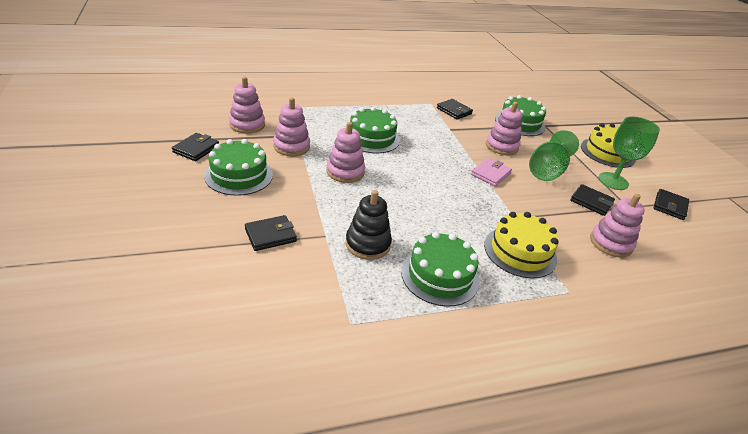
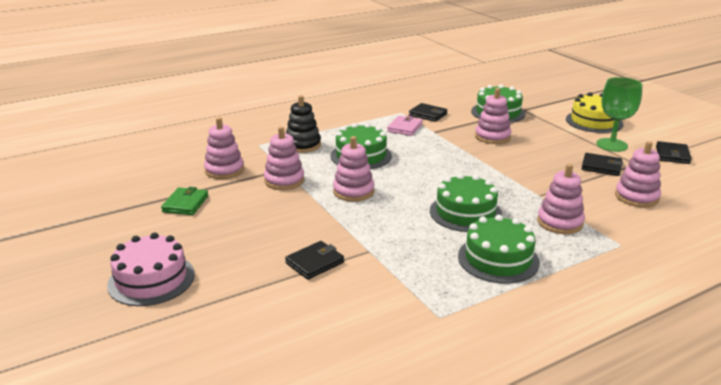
camera: 10 degrees left, 10 degrees down
black wallet [172,133,219,161] -> green wallet [161,187,208,215]
green cake [204,139,273,196] -> green cake moved to [430,174,502,232]
black stacking toy [346,190,392,260] -> black stacking toy moved to [286,95,321,153]
pink wallet [471,158,512,186] -> pink wallet moved to [387,116,423,136]
yellow cake [484,212,559,278] -> pink stacking toy [537,164,585,234]
green goblet [529,130,579,181] -> none
none -> pink cake [107,233,195,306]

